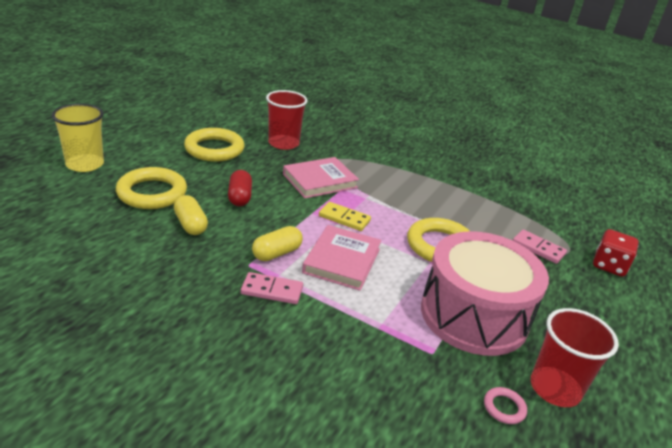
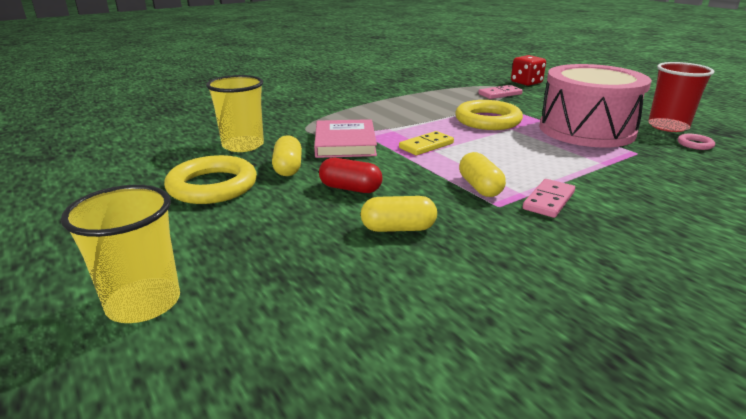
camera: 60 degrees left, 5 degrees down
yellow ring [116,167,187,209] -> none
red cup [266,90,308,150] -> yellow cup [206,75,264,152]
pink book [302,225,382,291] -> none
none -> yellow capsule [272,135,302,176]

